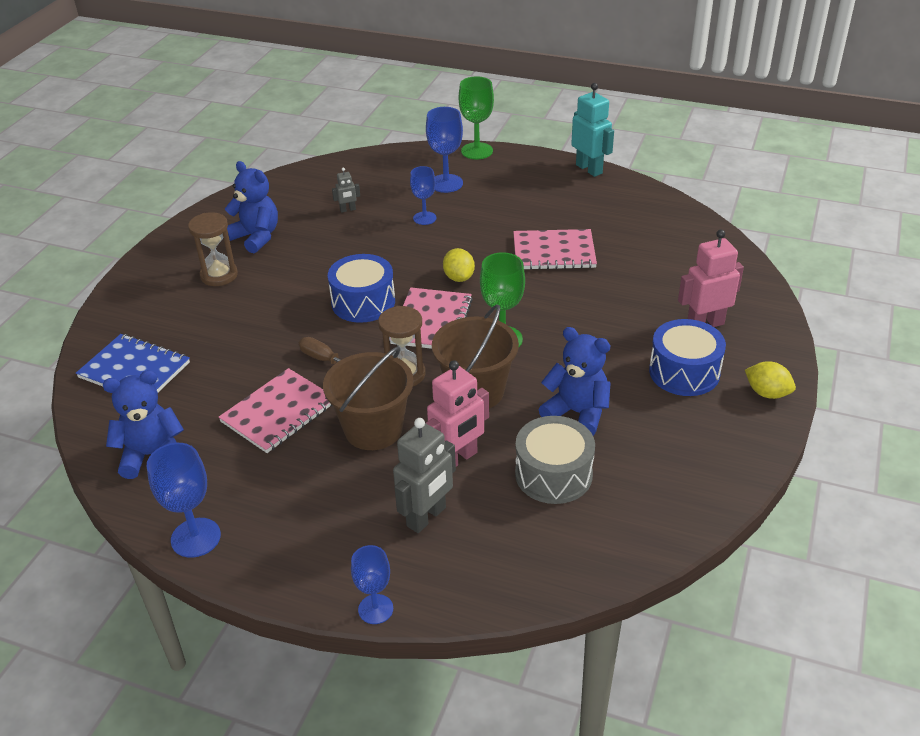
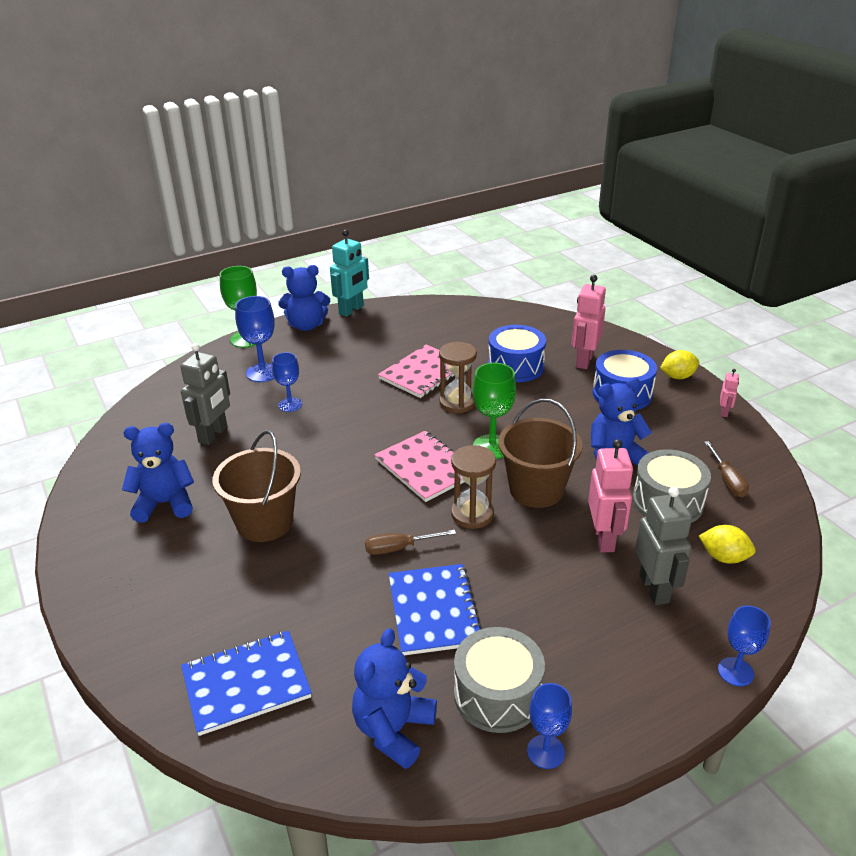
camera: 50 degrees left, 5 degrees down
blue goblet [147,443,221,558] -> blue goblet [527,683,572,769], size x0.67
brown hourglass [188,212,238,286] -> brown hourglass moved to [439,342,477,413]
pink notebook [218,368,333,453] -> blue notebook [389,564,481,655]
brown bucket [323,346,414,450] -> brown bucket moved to [213,430,301,542]
blue drum [328,254,395,323] -> blue drum moved to [488,325,546,382]
grey robot [332,168,360,213] -> grey robot [180,343,230,445], size x2.01
yellow lemon [443,248,475,282] -> yellow lemon moved to [699,525,756,564]
turquoise robot [571,83,614,177] -> turquoise robot turned 120 degrees clockwise [330,229,369,317]
none -> blue teddy bear [278,265,330,331]
none -> grey drum [454,627,545,733]
none -> brown screwdriver [704,441,749,497]
none -> pink robot [720,369,739,417]

